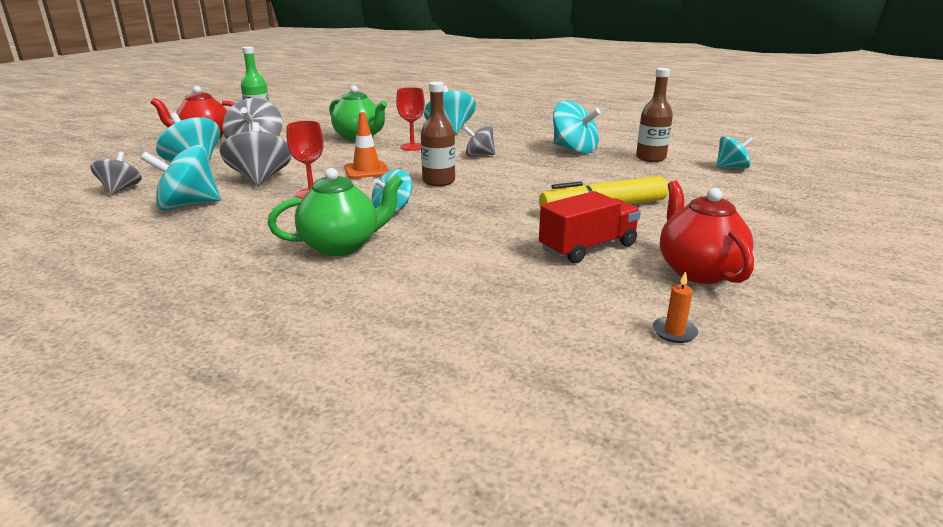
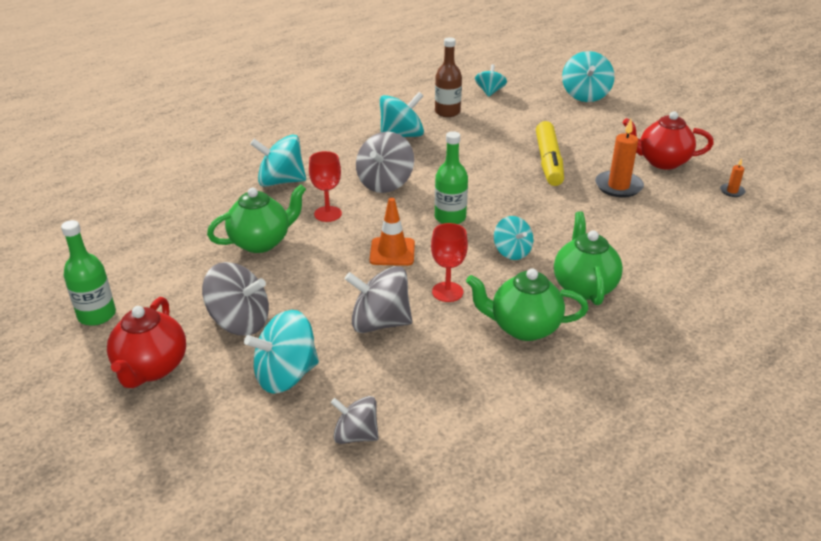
camera: 70 degrees left, 10 degrees up
turquoise spinning top [140,145,221,211] -> turquoise spinning top moved to [562,51,615,102]
brown bottle [421,82,455,186] -> green bottle [435,131,468,224]
grey spinning top [463,125,495,156] -> grey spinning top [356,132,414,193], size x1.58
red truck [539,191,641,263] -> orange candle [595,119,644,198]
none -> green teapot [466,268,588,341]

